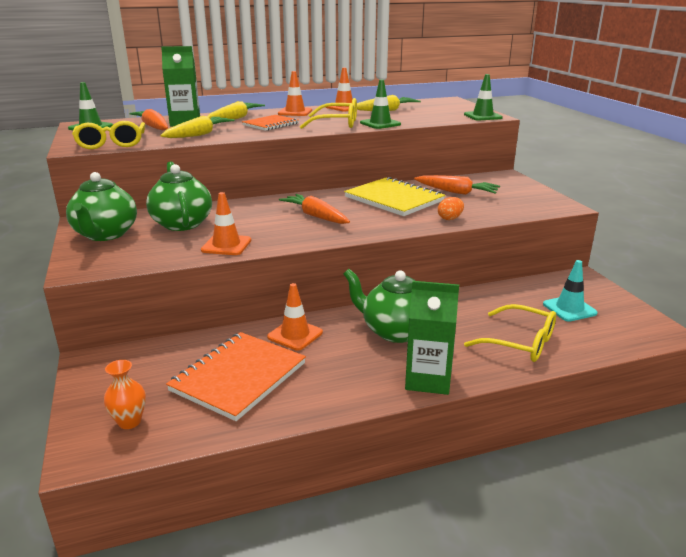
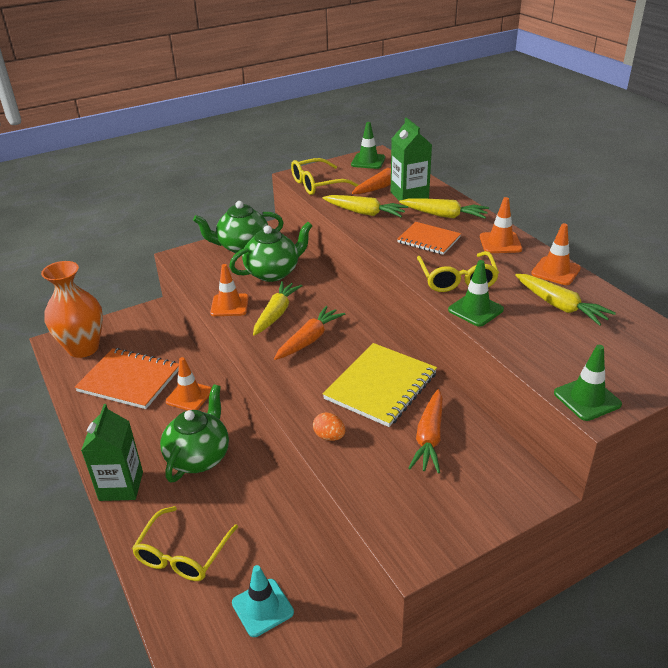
camera: 80 degrees right, 10 degrees up
orange vase [104,360,146,429] -> orange vase [41,261,103,358], size x2.19
none -> yellow carrot [253,281,303,336]

